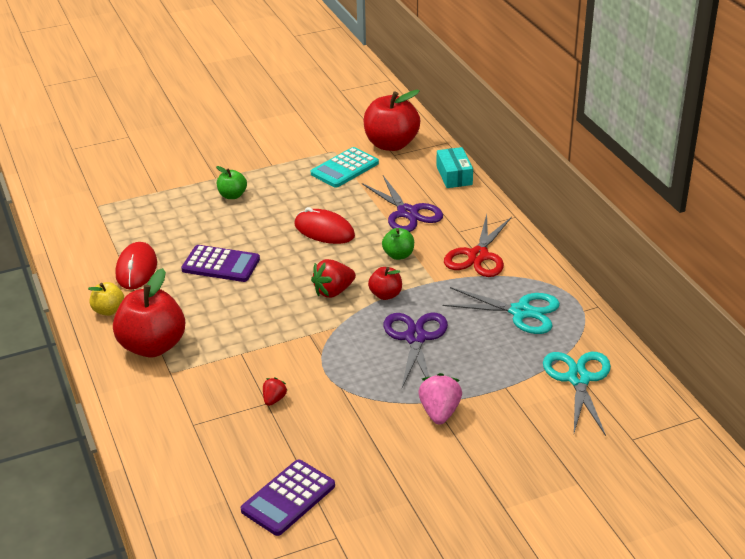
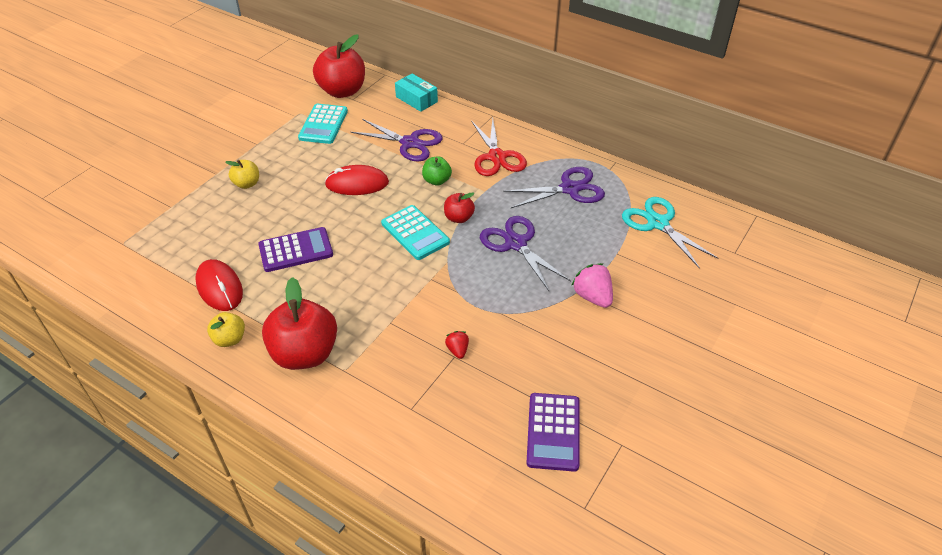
camera: 35 degrees left, 10 degrees up
green apple [216,166,247,199] -> yellow apple [225,160,259,189]
red strawberry [311,259,356,298] -> turquoise calculator [381,205,450,260]
turquoise scissors [443,287,560,334] -> purple scissors [503,167,605,208]

